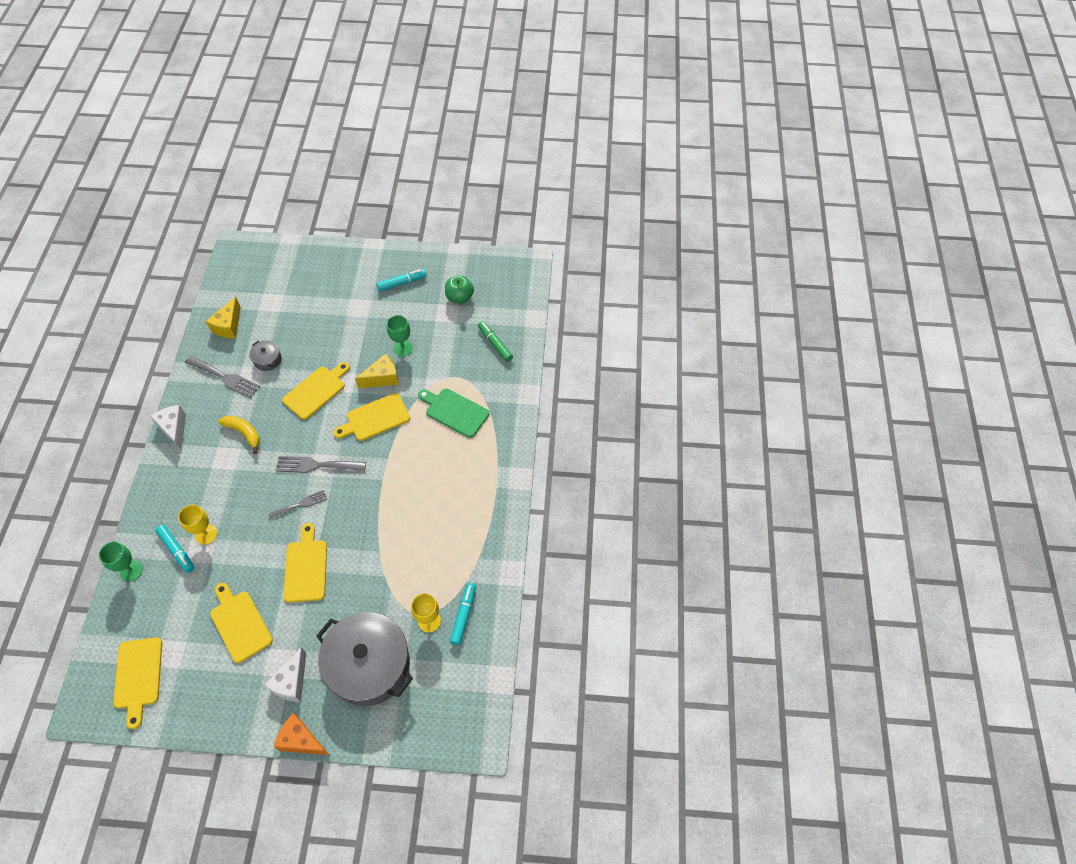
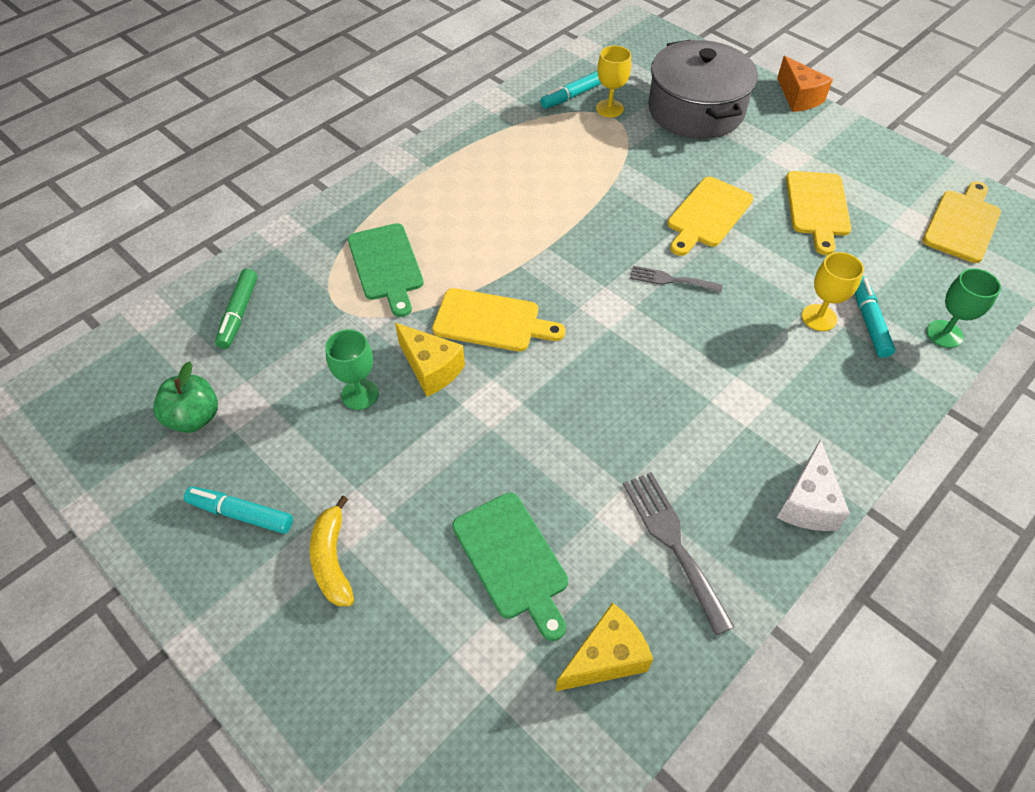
camera: 140 degrees left, 5 degrees down
yellow banana [218,415,260,454] -> yellow banana moved to [310,496,354,606]
grey pot [249,341,282,371] -> none
white cheese [264,647,306,702] -> none
grey fork [276,456,366,473] -> none
yellow cutting board [282,362,350,420] -> none
yellow cheese [355,354,399,388] -> yellow cheese turned 150 degrees counterclockwise [395,323,465,396]
none -> green cutting board [453,493,568,641]

